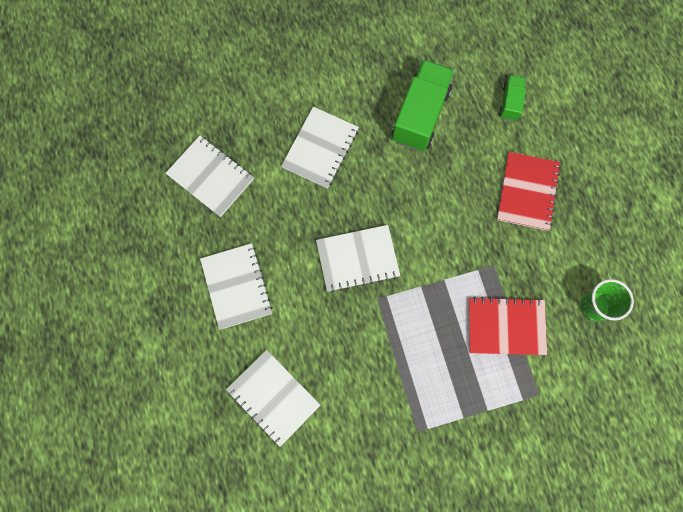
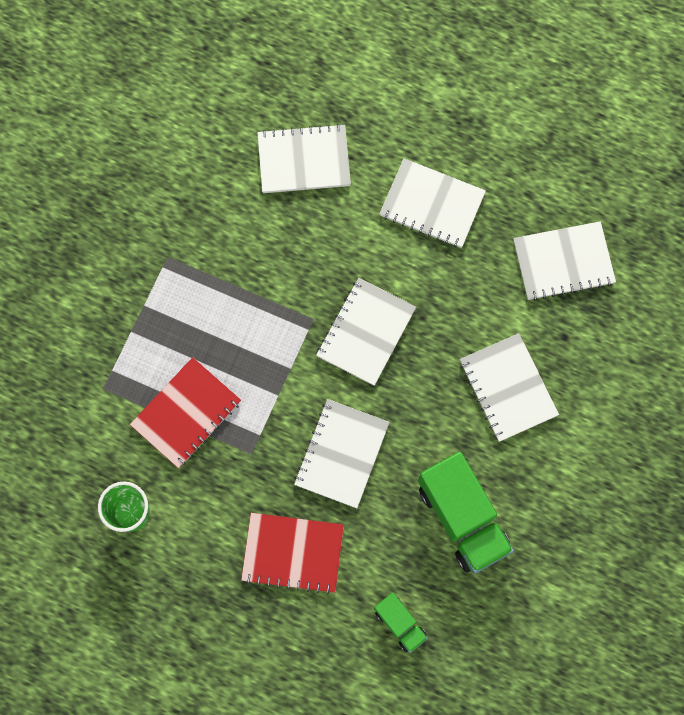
camera: 130 degrees right, 0 degrees up
red notebook [497,152,561,231] -> red notebook turned 45 degrees counterclockwise [241,513,344,594]
none -> white notebook [294,399,390,508]

